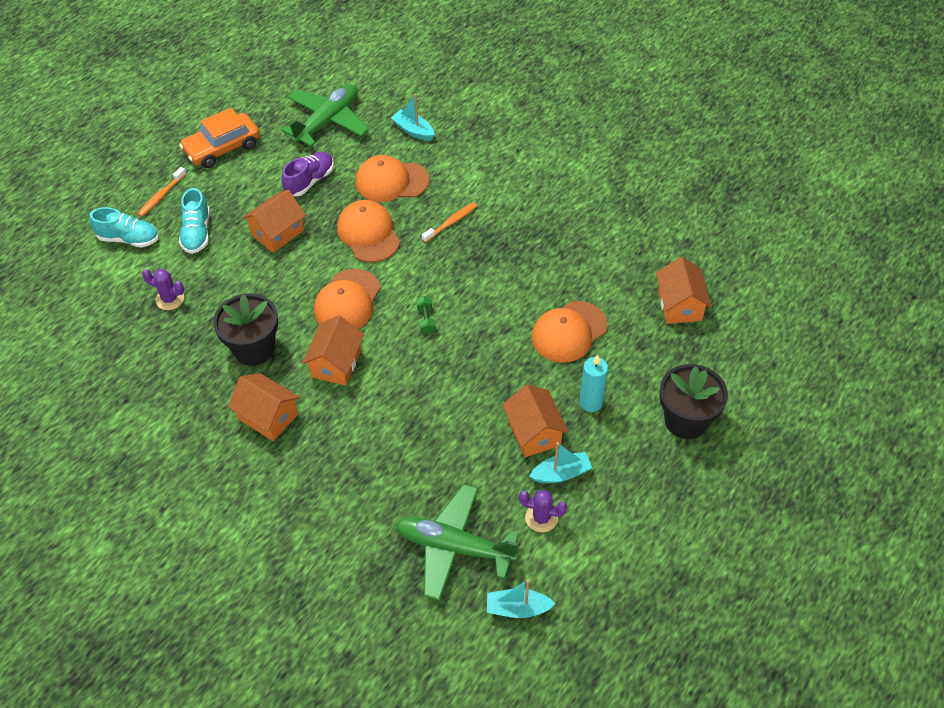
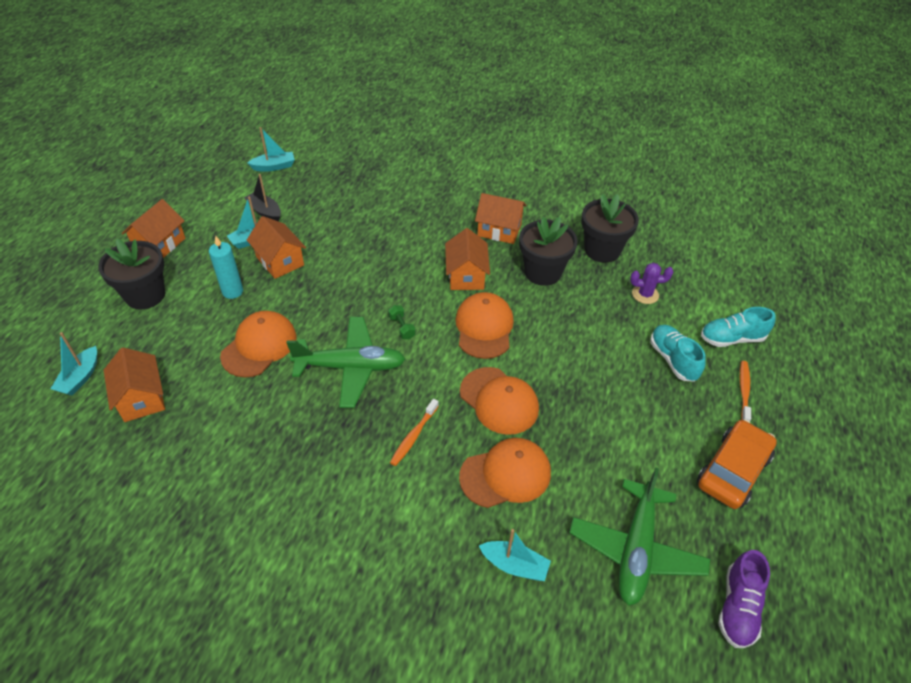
camera: 160 degrees right, 5 degrees down
orange house [242,190,306,253] -> orange house moved to [122,199,185,258]
purple shoe [281,152,334,197] -> purple shoe moved to [718,550,770,648]
green plane [396,484,519,601] -> green plane moved to [286,317,405,408]
purple cactus [519,490,567,533] -> black boat [244,174,281,222]
none -> turquoise boat [51,332,97,396]
none -> black flower pot [581,194,639,263]

